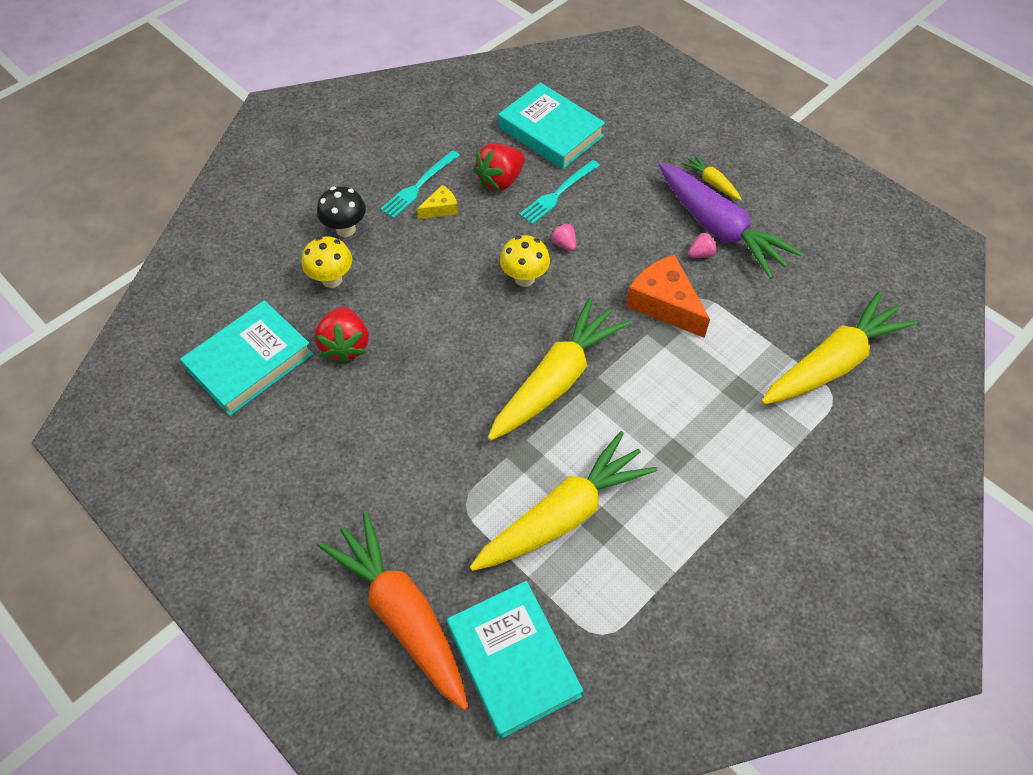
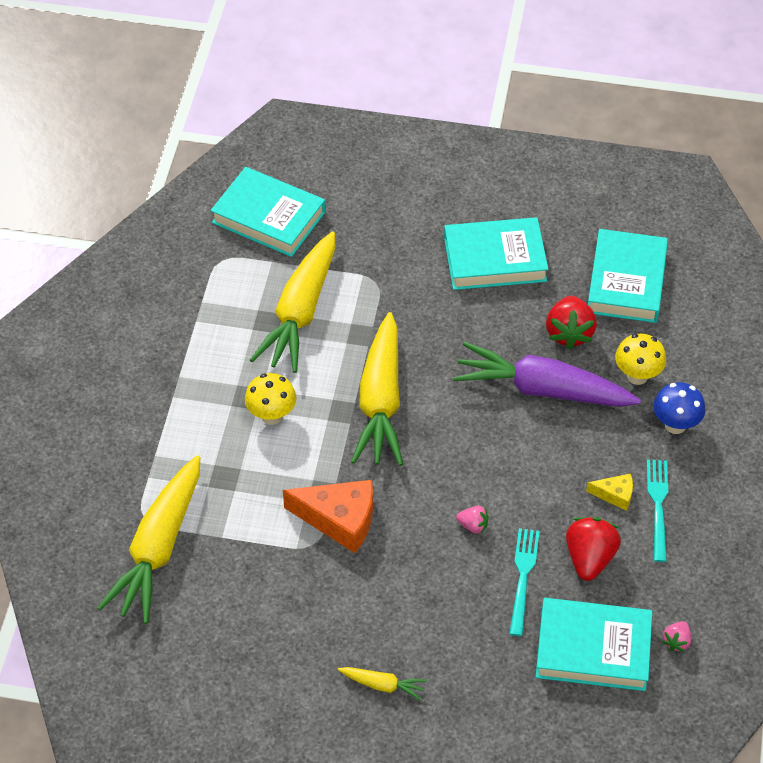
camera: 145 degrees right, 5 degrees down
red strawberry [315,306,369,364] -> red strawberry turned 135 degrees counterclockwise [546,296,597,350]
black mushroom [317,186,366,237] -> blue mushroom [653,382,705,434]
orange carrot [317,512,468,710] -> none
yellow cheese [417,185,458,219] -> yellow cheese turned 105 degrees counterclockwise [586,473,633,511]
yellow mushroom [500,235,550,287] -> yellow mushroom moved to [245,373,297,425]
purple carrot [659,163,802,279] -> purple carrot moved to [453,342,641,407]
pink strawberry [688,232,718,258] -> pink strawberry moved to [662,621,691,652]
none -> turquoise book [444,217,549,290]

